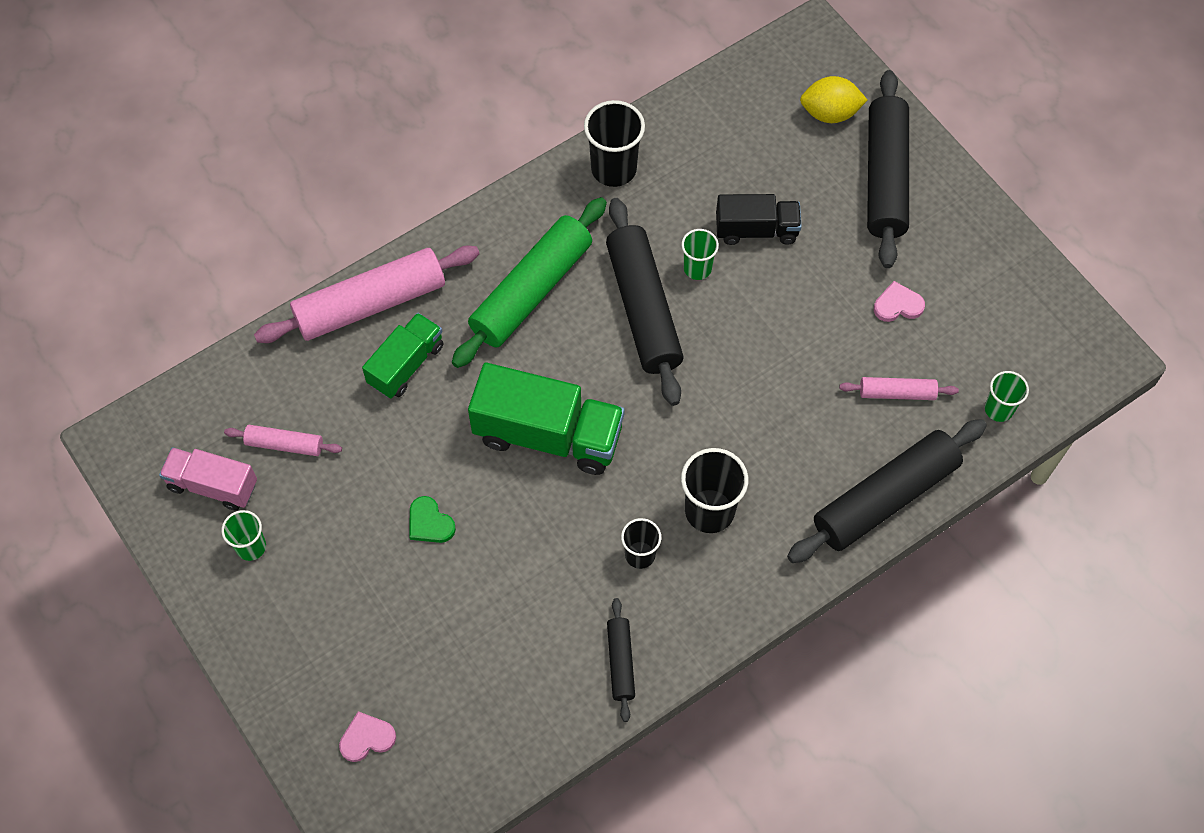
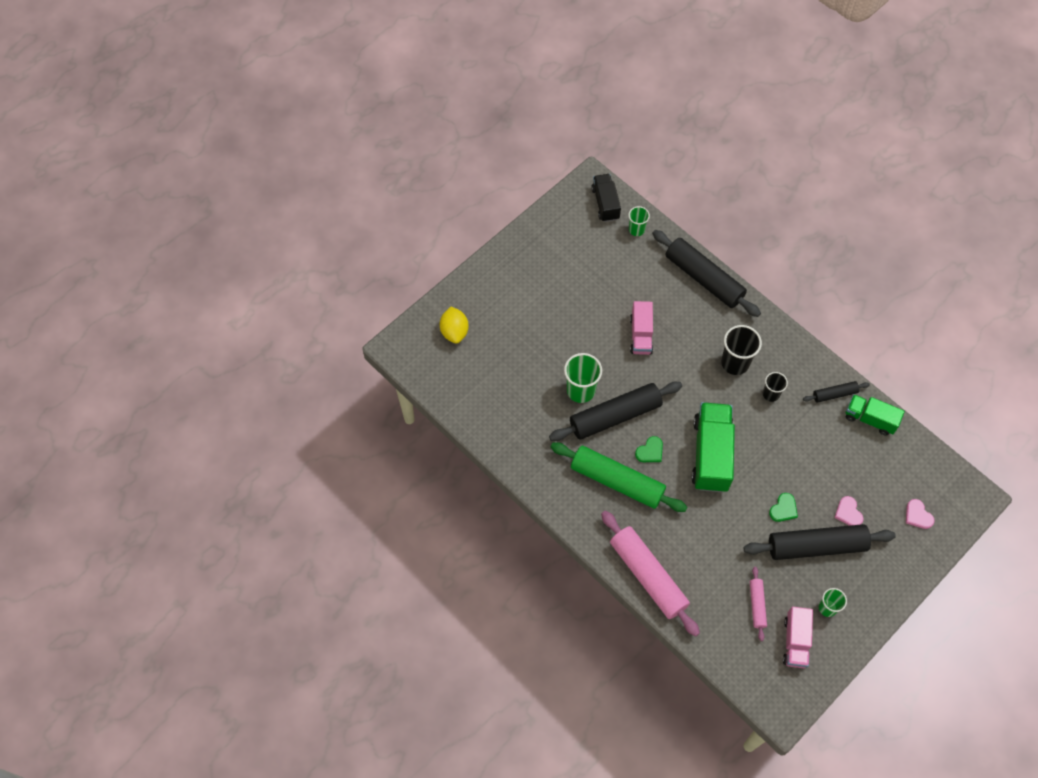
camera: 100 degrees left, 0 degrees up
green truck [362,313,444,399] -> green truck moved to [846,394,905,435]
black cup [584,100,645,187] -> none
green cup [681,229,719,280] -> green cup [564,353,602,403], size x1.66
black truck [716,194,802,245] -> black truck moved to [591,174,621,222]
pink rolling pin [839,377,959,400] -> none
black rolling pin [867,70,909,268] -> black rolling pin moved to [744,524,896,560]
pink heart [874,281,925,322] -> pink heart moved to [834,496,864,526]
none -> pink truck [630,301,653,355]
none -> green heart [635,436,663,462]

